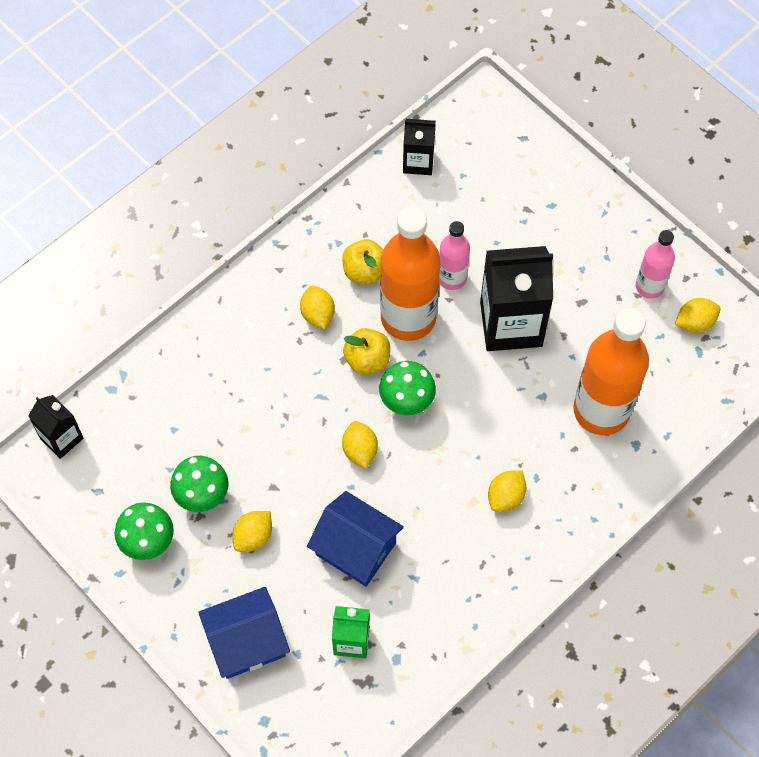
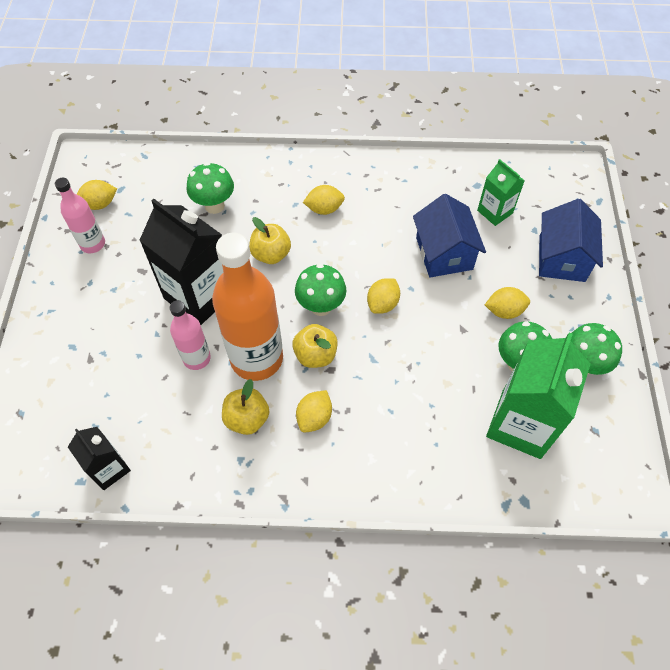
camera: 135 degrees left, 5 degrees down
black carton [28,395,84,459] -> none
blue house [198,587,290,679] -> blue house turned 75 degrees clockwise [539,199,603,282]
orange bottle [573,308,649,435] -> green mushroom [187,162,234,214]
yellow lemon [675,298,721,333] -> yellow lemon turned 45 degrees counterclockwise [77,180,117,210]
none -> yellow apple [249,217,291,264]
none -> green carton [486,332,591,459]

